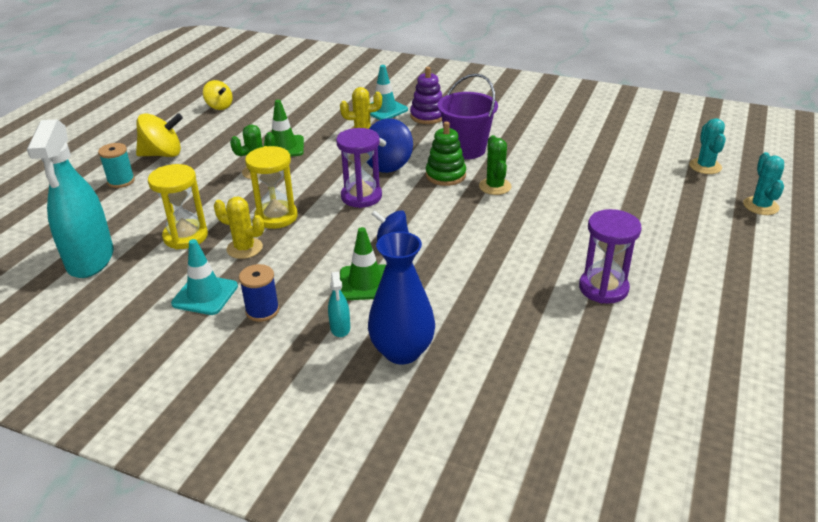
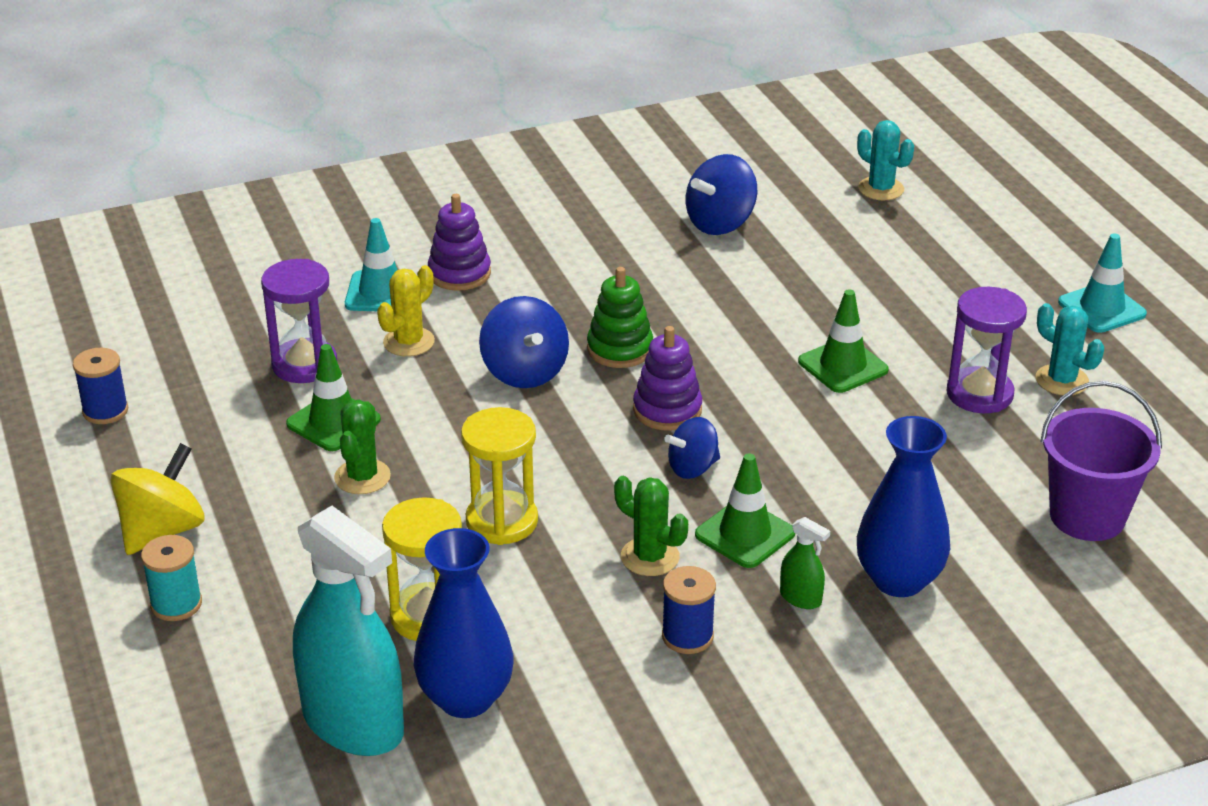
camera: 45 degrees left, 0 degrees up
turquoise traffic cone [171,239,238,315] -> turquoise traffic cone moved to [1058,234,1147,333]
yellow spinning top [203,80,233,110] -> blue spool [73,348,128,424]
yellow cactus [214,197,264,259] -> none
turquoise spray bottle [328,272,350,337] -> green spray bottle [780,517,830,609]
purple hourglass [336,128,382,208] -> purple hourglass moved to [261,259,337,383]
purple bucket [437,74,498,159] -> purple bucket moved to [1040,381,1162,541]
green cactus [479,135,512,195] -> green cactus moved to [614,476,688,576]
turquoise cactus [743,152,784,215] -> turquoise cactus moved to [1036,303,1104,395]
none -> blue vase [414,528,514,718]
none -> purple stacking toy [633,326,702,431]
none -> blue spinning top [686,154,757,235]
none -> green traffic cone [798,289,889,393]

